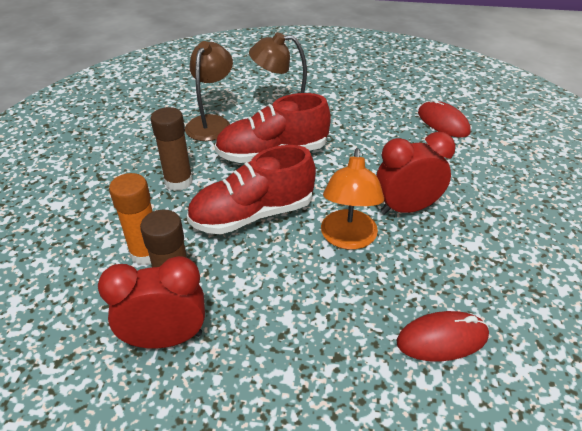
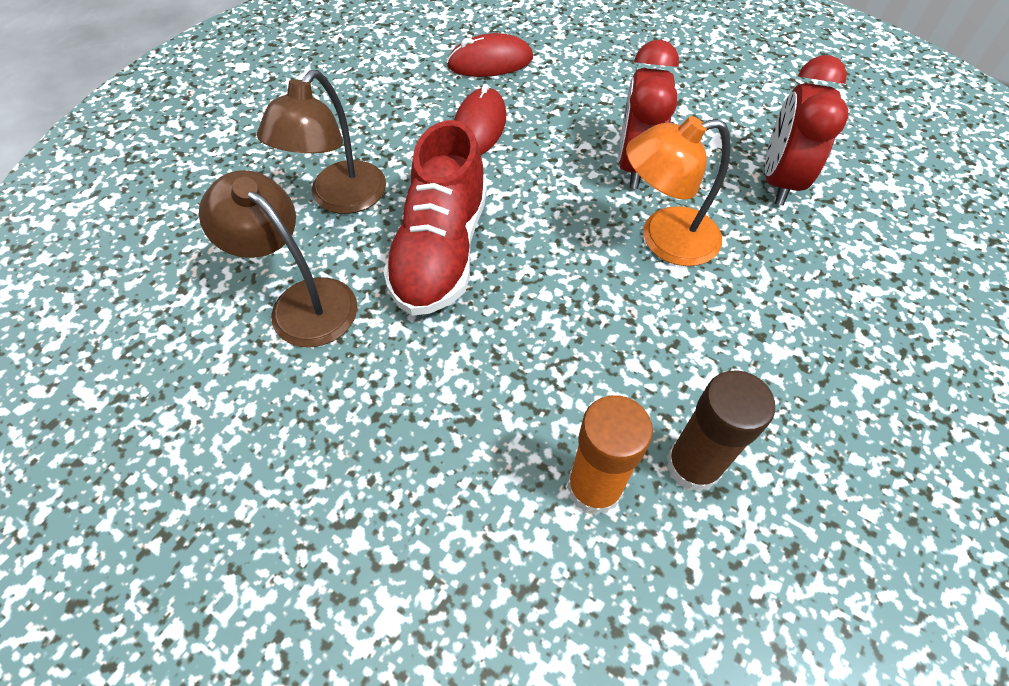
camera: 65 degrees left, 15 degrees up
red clock [98,256,205,349] -> red clock moved to [765,55,848,205]
brown glue stick [151,107,193,191] -> none
red shoe [187,145,316,234] -> none
orange lamp [321,148,384,250] -> orange lamp turned 135 degrees clockwise [626,116,731,266]
red mouse [397,311,489,362] -> red mouse moved to [454,84,506,155]

